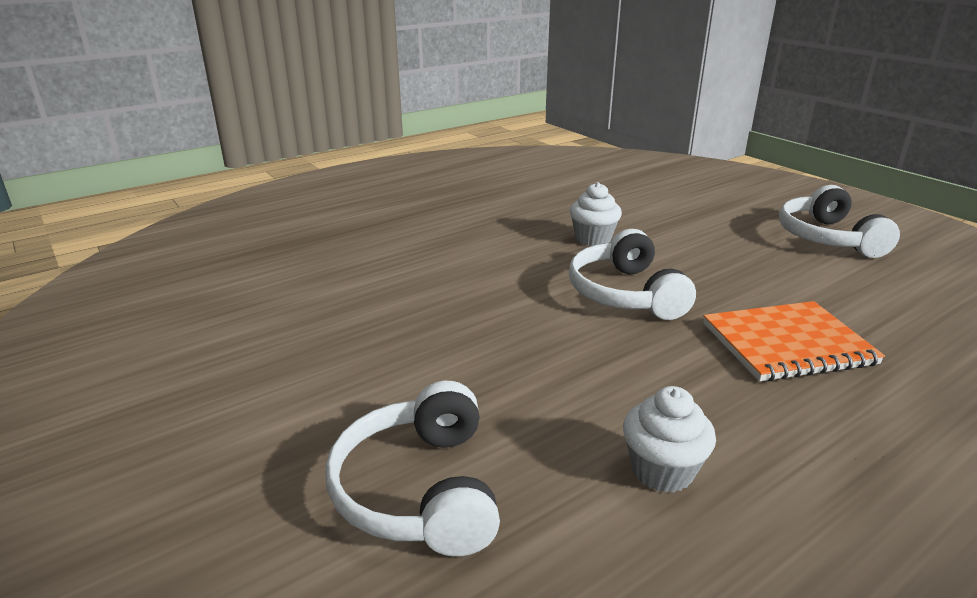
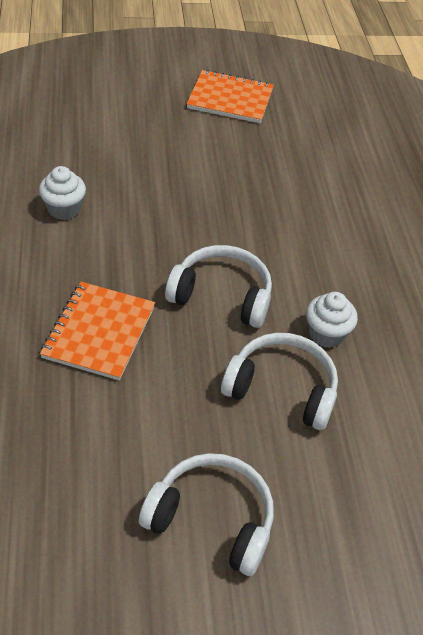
camera: 115 degrees right, 20 degrees up
white headphones [325,381,500,556] -> white headphones moved to [221,333,338,430]
none -> orange notebook [187,70,274,123]

